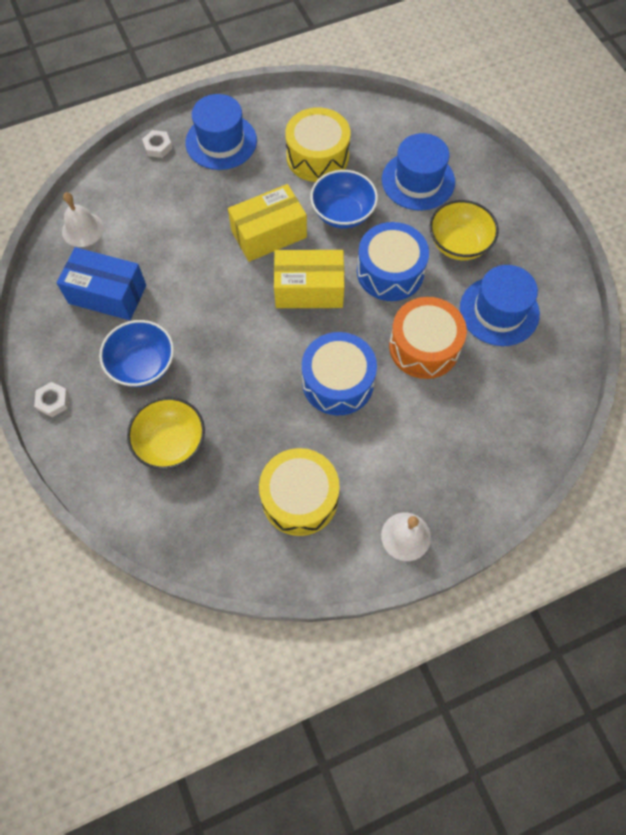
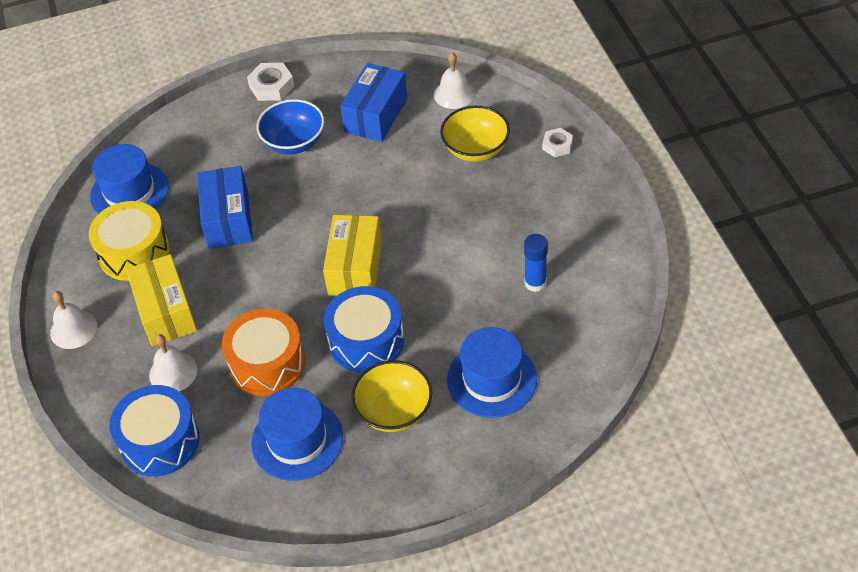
camera: 100 degrees right, 15 degrees down
white nut [34,382,69,417] -> white nut [247,63,294,101], size x1.51
yellow bowl [127,397,205,469] -> yellow bowl moved to [440,106,510,162]
blue hat [185,94,257,170] -> blue hat moved to [90,144,169,214]
yellow box [228,184,307,262] -> yellow box moved to [126,254,197,347]
yellow drum [285,108,351,182] -> blue glue stick [524,234,548,292]
blue drum [302,332,377,415] -> blue drum moved to [110,385,200,477]
blue bowl [310,170,378,229] -> none
none -> white bell [149,334,198,391]
none -> blue box [197,166,253,249]

